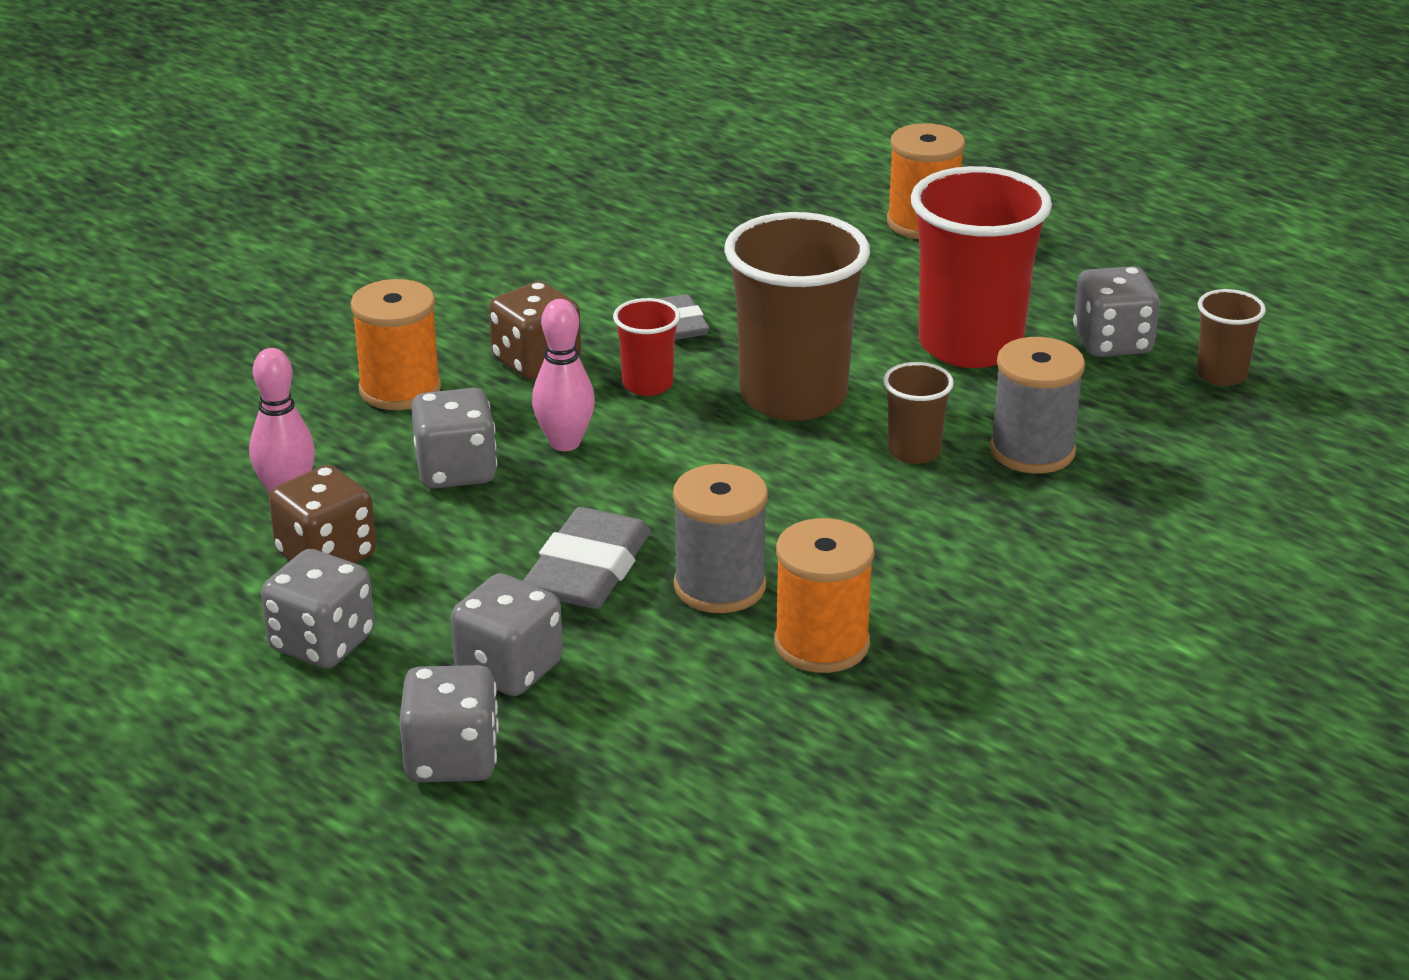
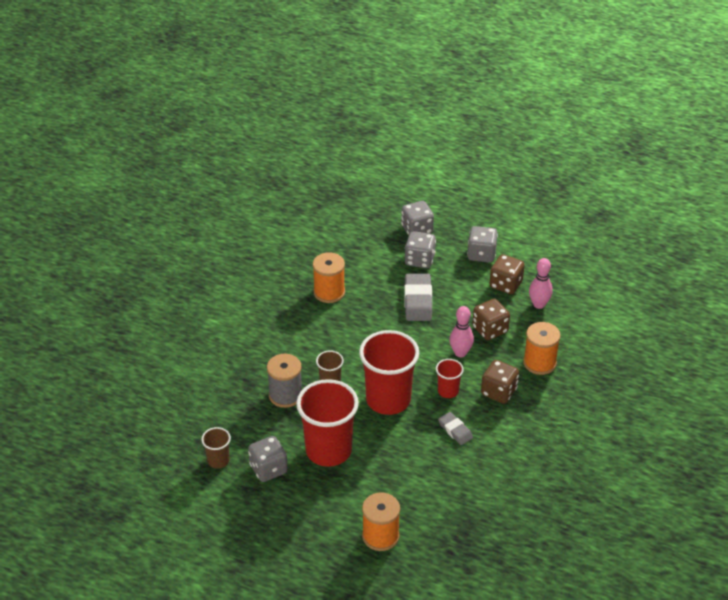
camera: 160 degrees right, 10 degrees up
grey dice [411,388,497,489] -> brown dice [472,299,510,340]
grey spool [673,464,768,613] -> none
brown cup [724,212,870,421] -> red cup [359,330,419,415]

